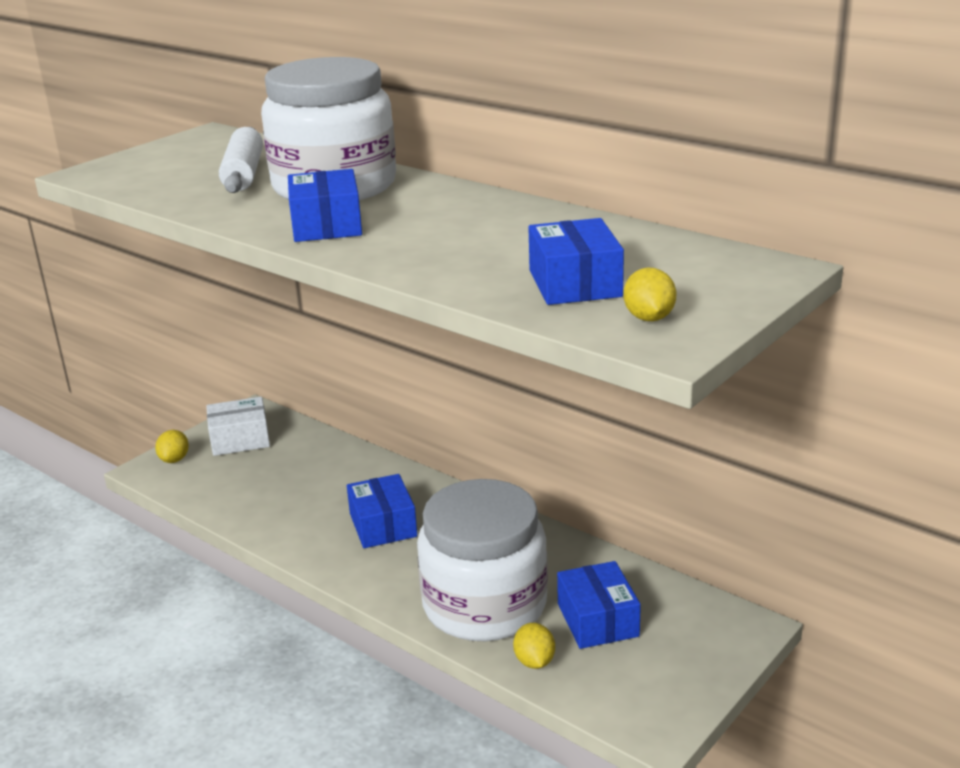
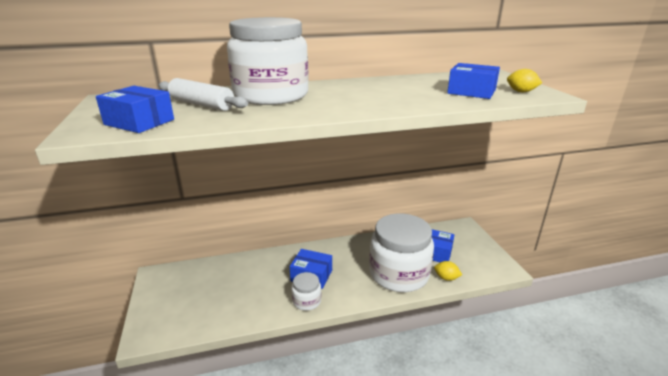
camera: 55 degrees left, 0 degrees up
yellow lemon [155,430,189,463] -> none
white box [206,397,270,456] -> none
blue box [288,169,362,242] -> blue box moved to [96,86,174,133]
none -> white jar [291,272,321,311]

